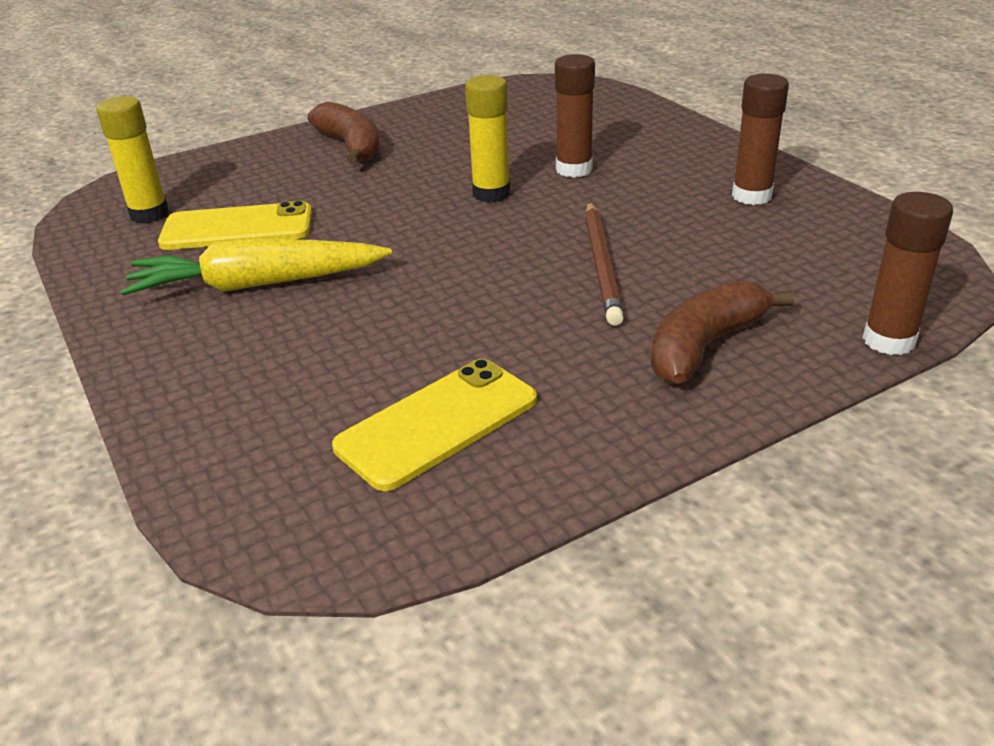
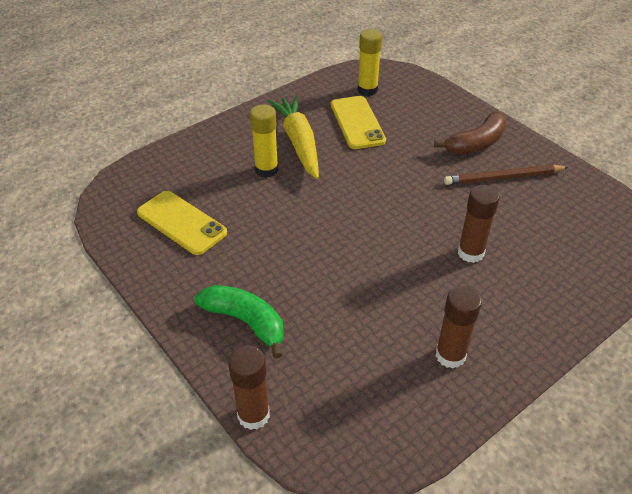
camera: 80 degrees right, 10 degrees up
yellow glue stick [465,75,510,203] -> yellow glue stick moved to [250,104,278,178]
brown pencil [585,202,624,326] -> brown pencil moved to [444,165,568,185]
brown banana [651,280,794,384] -> green banana [194,285,284,359]

